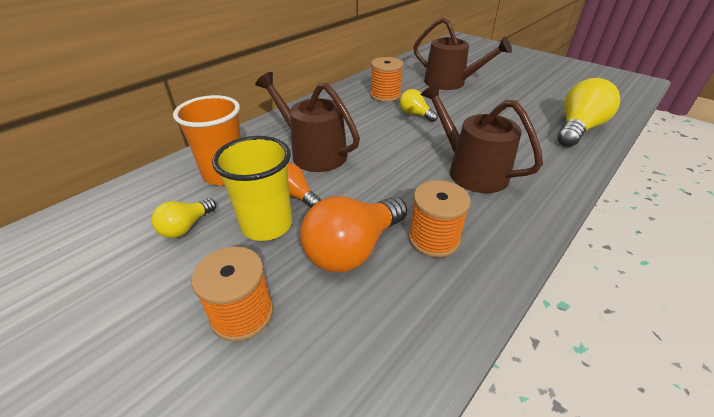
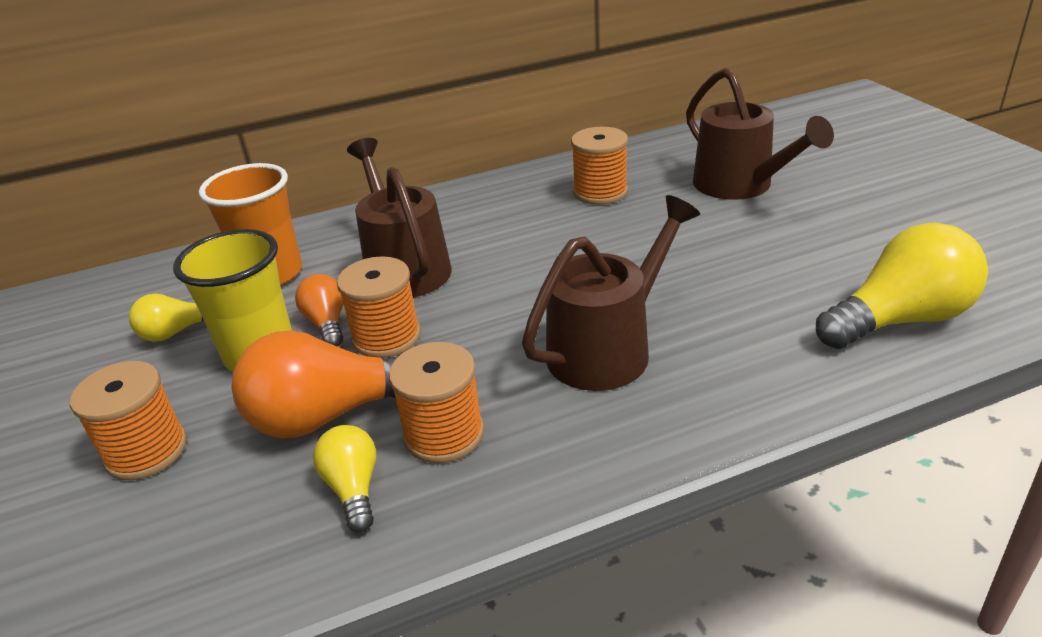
camera: 30 degrees right, 5 degrees down
yellow light bulb [400,89,438,122] -> yellow light bulb moved to [313,425,376,533]
brown watering can [421,82,543,193] -> brown watering can turned 60 degrees clockwise [522,195,700,391]
none -> orange spool [337,256,421,358]

